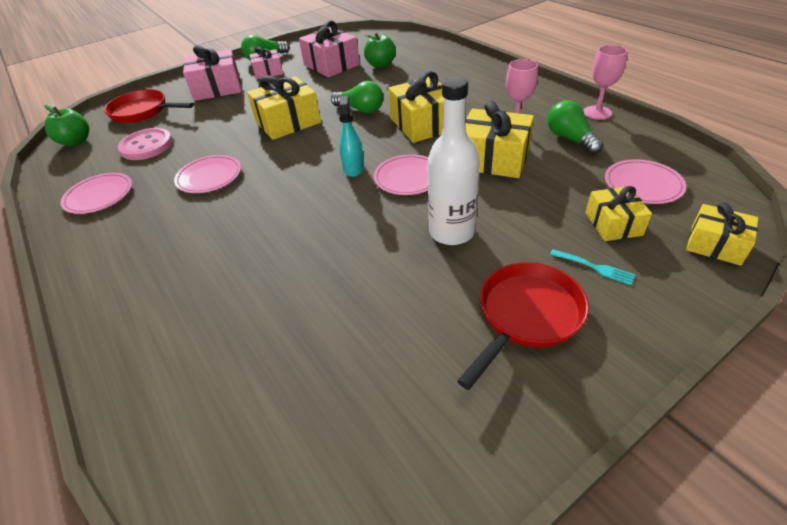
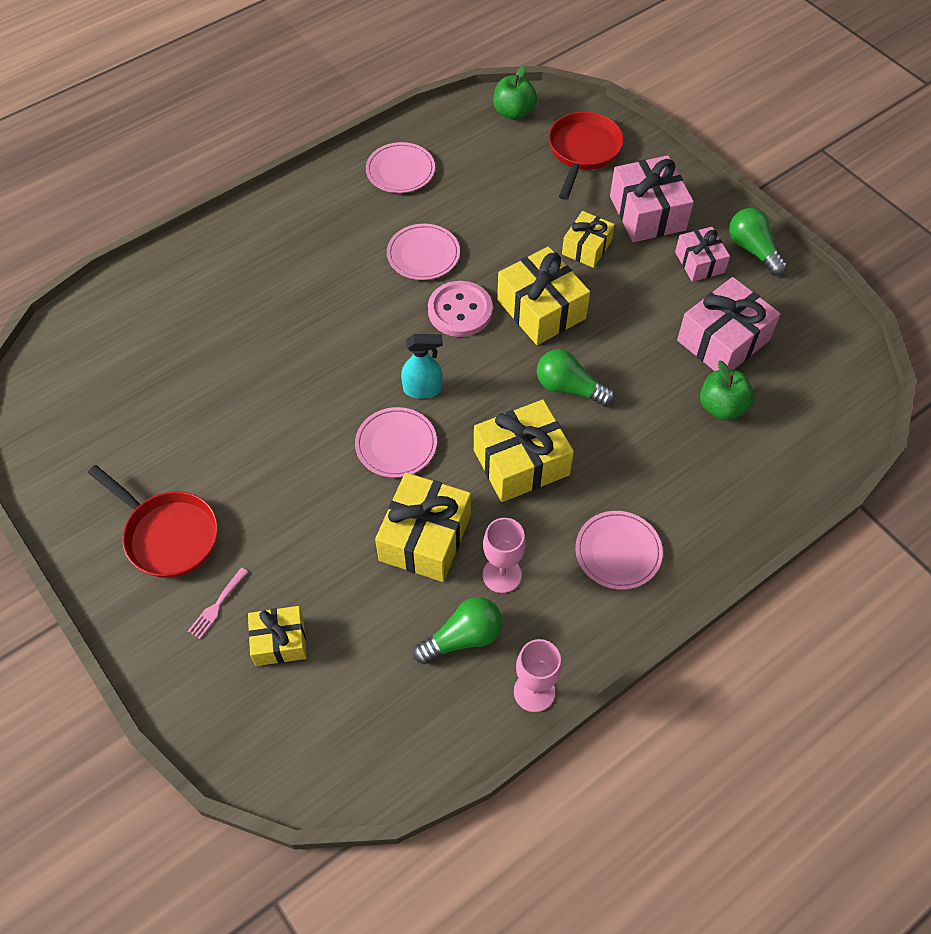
camera: 85 degrees right, 15 degrees up
pink button [118,128,173,160] -> pink button moved to [428,281,493,337]
green light bulb [331,81,383,114] -> green light bulb turned 90 degrees clockwise [537,349,615,407]
white bottle [428,77,480,245] -> none
turquoise fork [550,249,635,285] -> pink fork [188,568,248,639]
pink plate [605,159,686,204] -> pink plate moved to [575,511,663,590]
yellow gift [686,203,758,266] -> yellow gift moved to [562,211,615,268]

